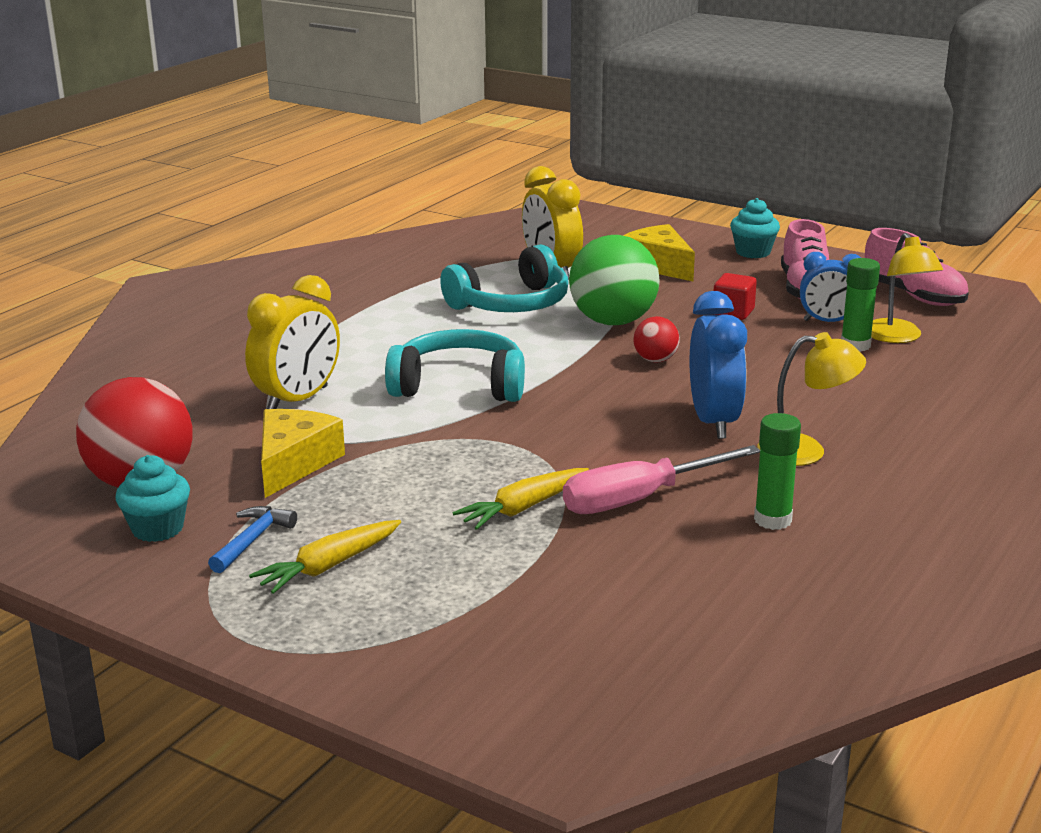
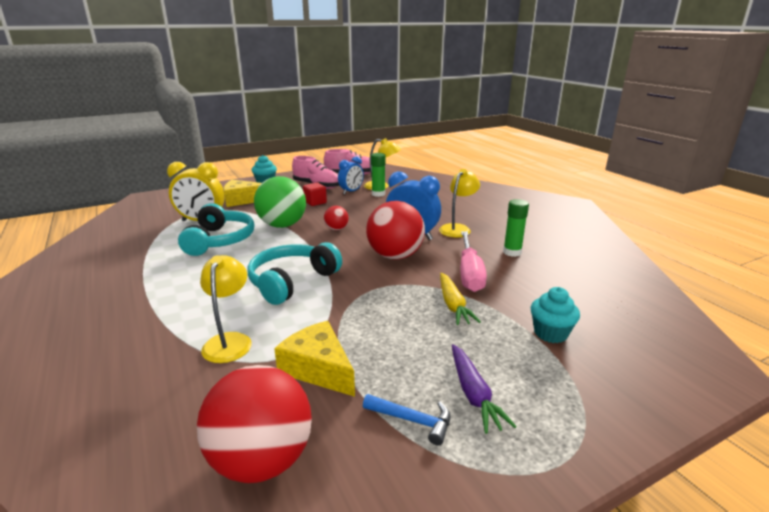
camera: 60 degrees left, 0 degrees up
turquoise cupcake [116,455,190,542] -> turquoise cupcake moved to [531,287,580,343]
blue hammer [208,506,297,573] -> blue hammer turned 150 degrees clockwise [363,394,450,445]
yellow clock [245,275,340,409] -> yellow lamp [200,255,252,363]
yellow carrot [249,520,401,594] -> purple carrot [452,344,517,434]
none -> red ball [366,201,425,259]

